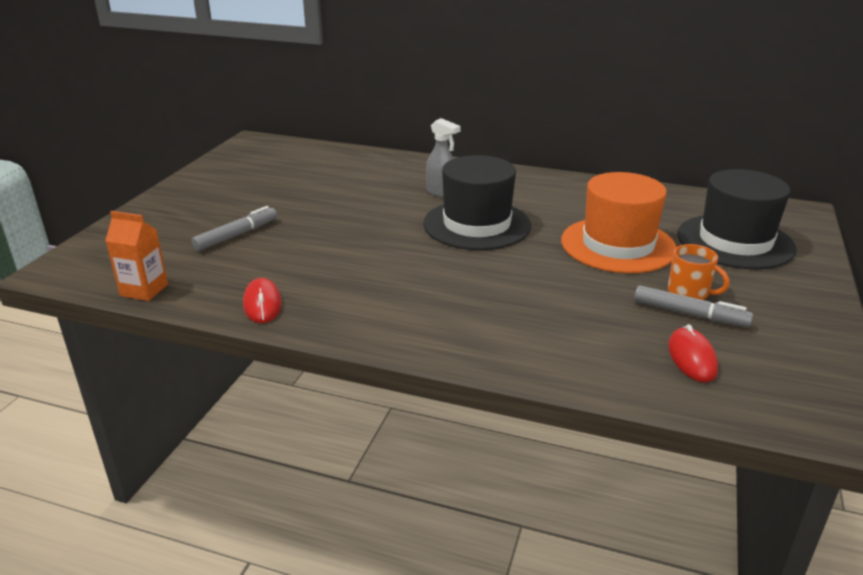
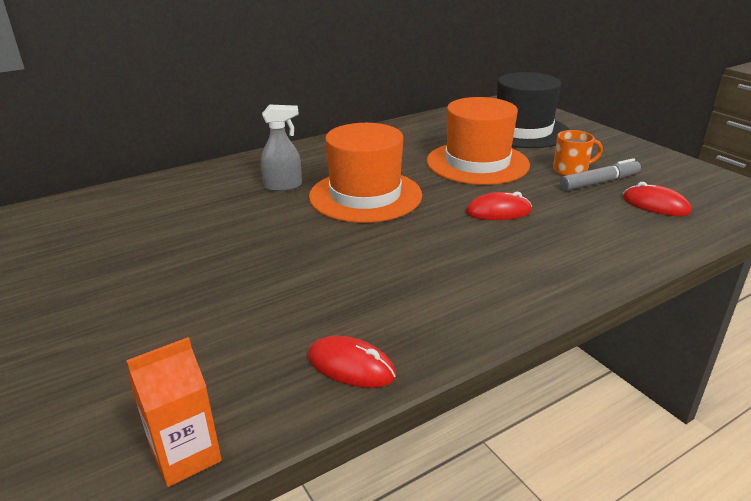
camera: 50 degrees left, 0 degrees up
grey marker [191,206,277,251] -> none
black hat [423,155,531,250] -> orange hat [309,123,422,223]
none -> red mouse [466,192,532,220]

